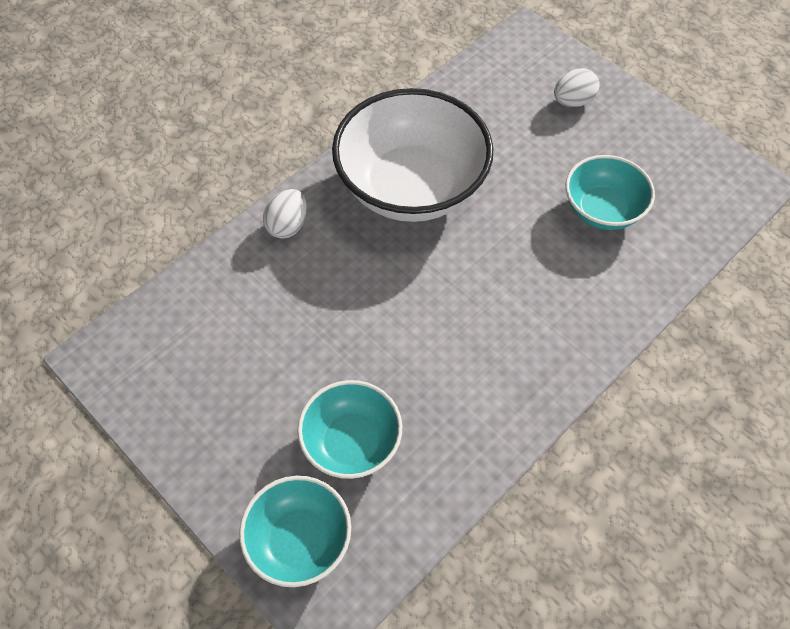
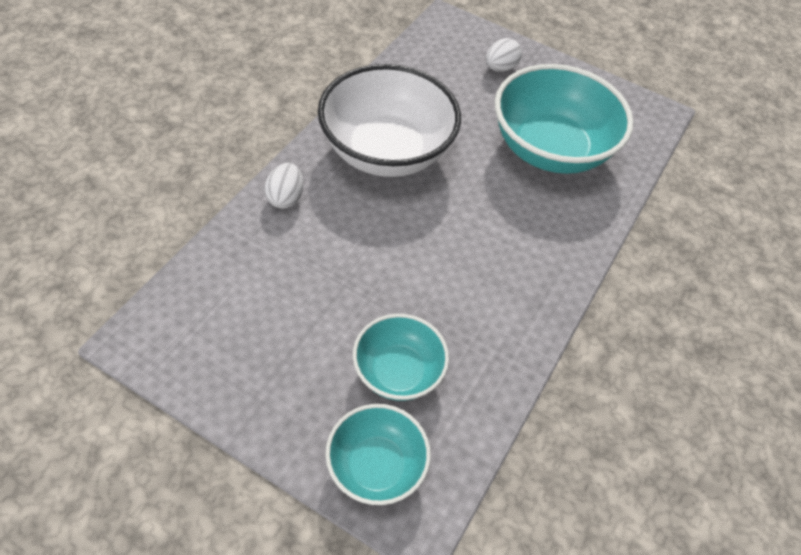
camera: 20 degrees left, 5 degrees down
turquoise bowl [566,155,655,230] -> turquoise bowl [495,64,634,174], size x1.80

